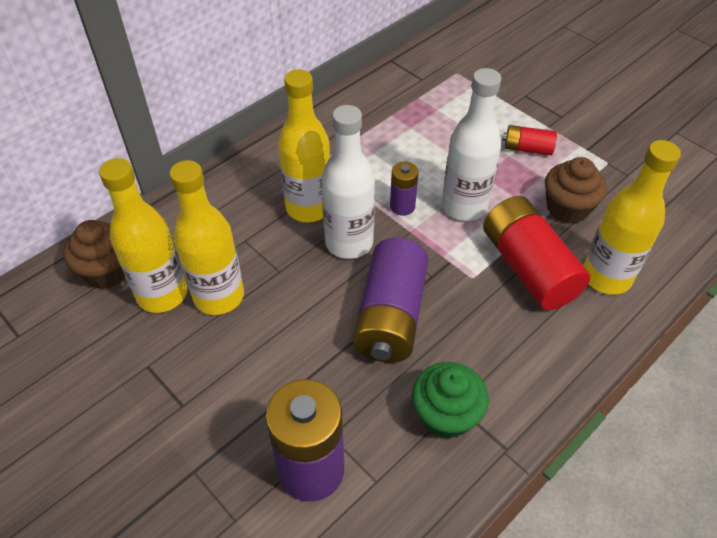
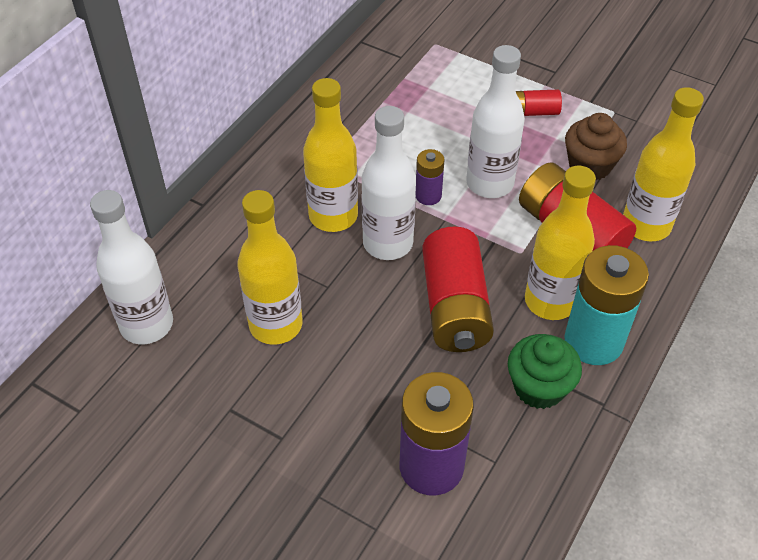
camera: 15 degrees left, 0 degrees up
brown cupcake [63,220,125,289] -> white bottle [90,190,173,344]
yellow bottle [99,158,187,313] -> yellow bottle moved to [525,166,596,320]
purple battery [353,238,428,363] -> red battery [422,226,494,352]
none -> turquoise battery [564,245,649,365]

